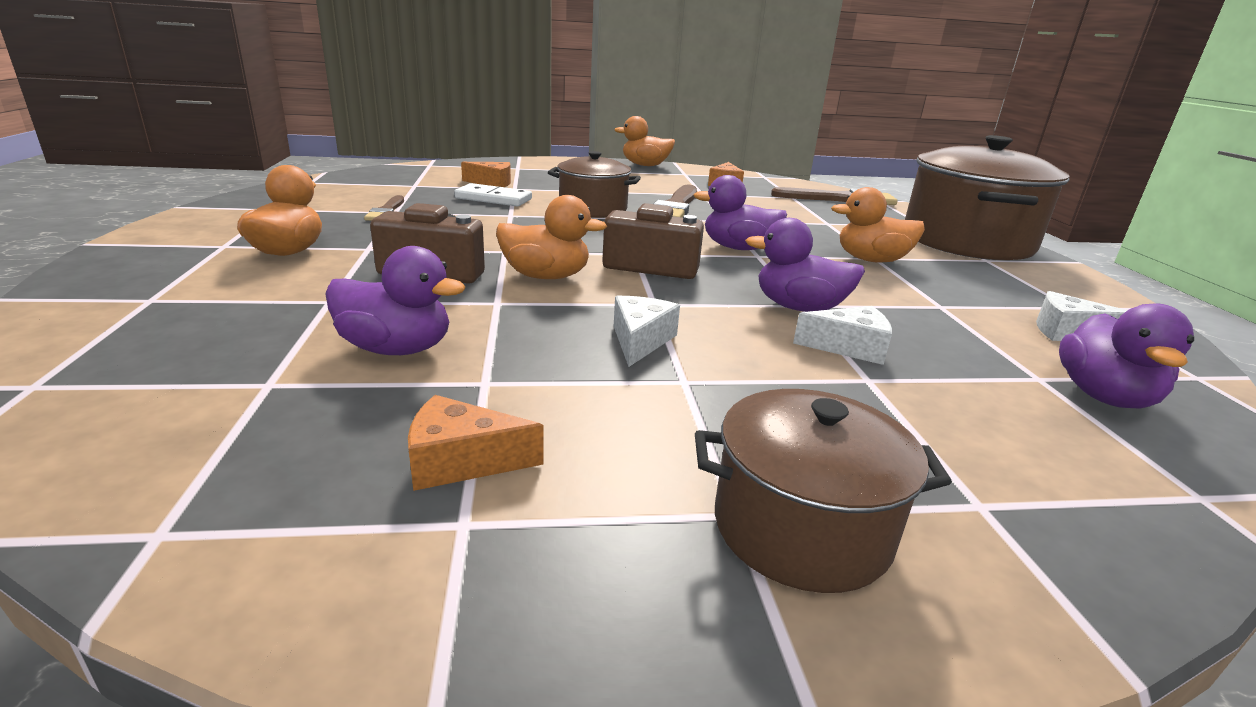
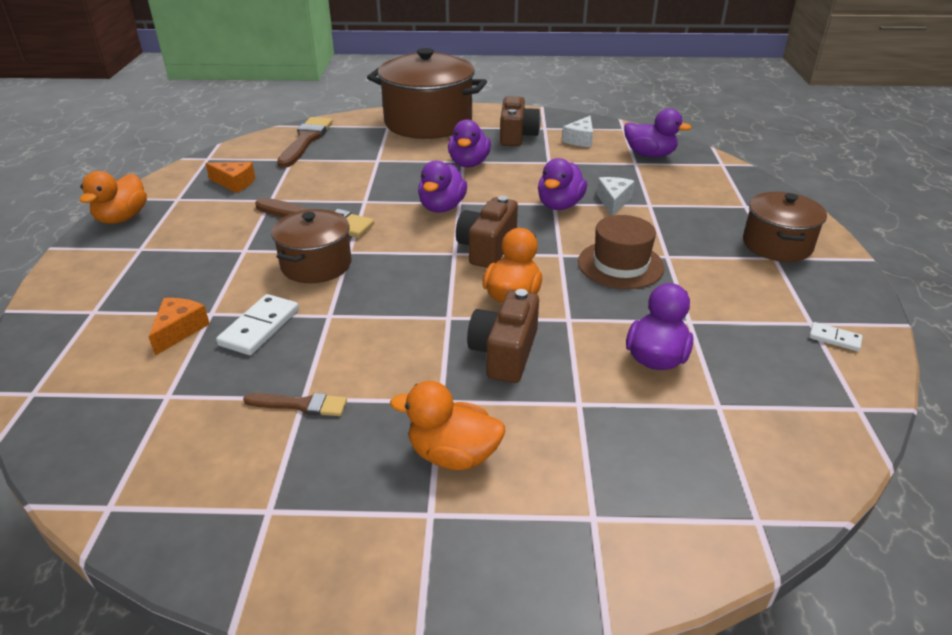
camera: 80 degrees left, 10 degrees up
orange cheese [408,395,543,491] -> none
white cheese [614,296,680,367] -> brown hat [578,215,665,289]
orange duck [831,187,925,262] -> purple duck [448,119,491,167]
none -> brown camera [500,96,541,146]
none -> white domino [809,322,862,351]

